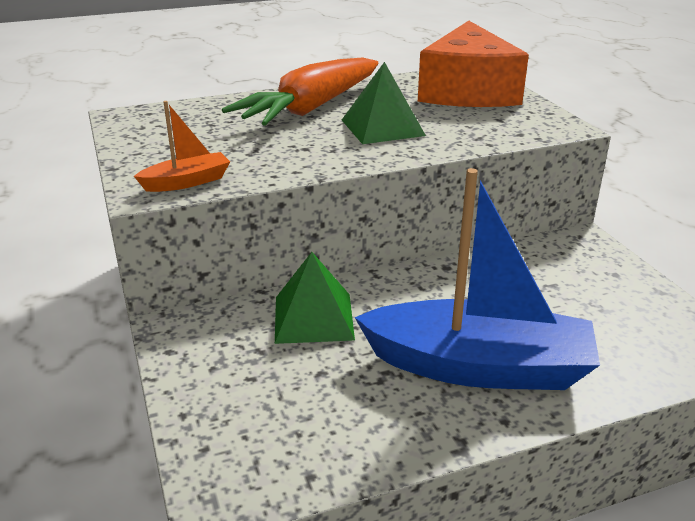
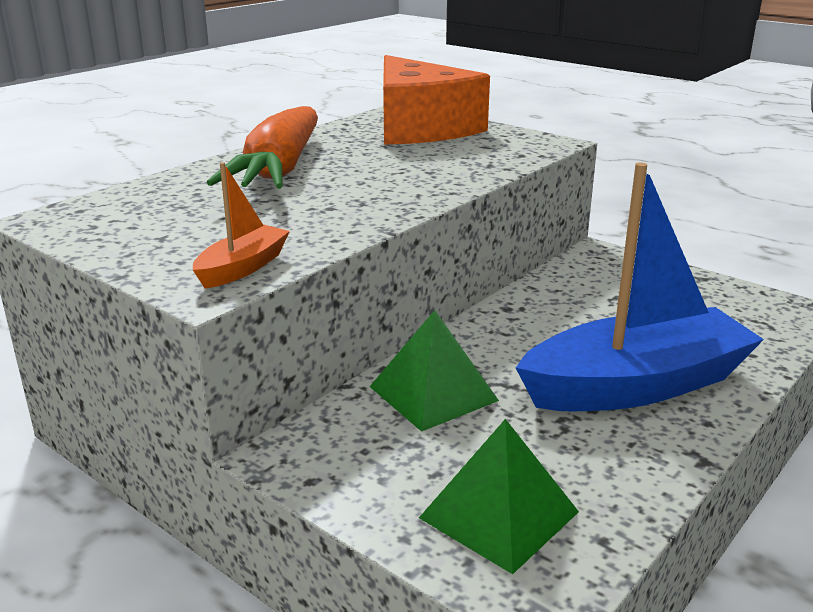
camera: 30 degrees left, 5 degrees down
green pyramid [342,62,426,144] -> green pyramid moved to [419,419,579,574]

